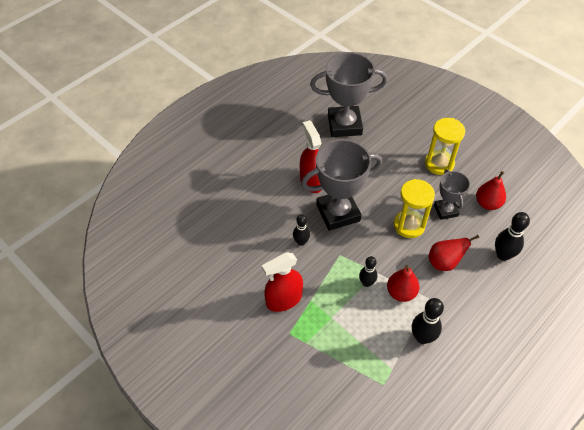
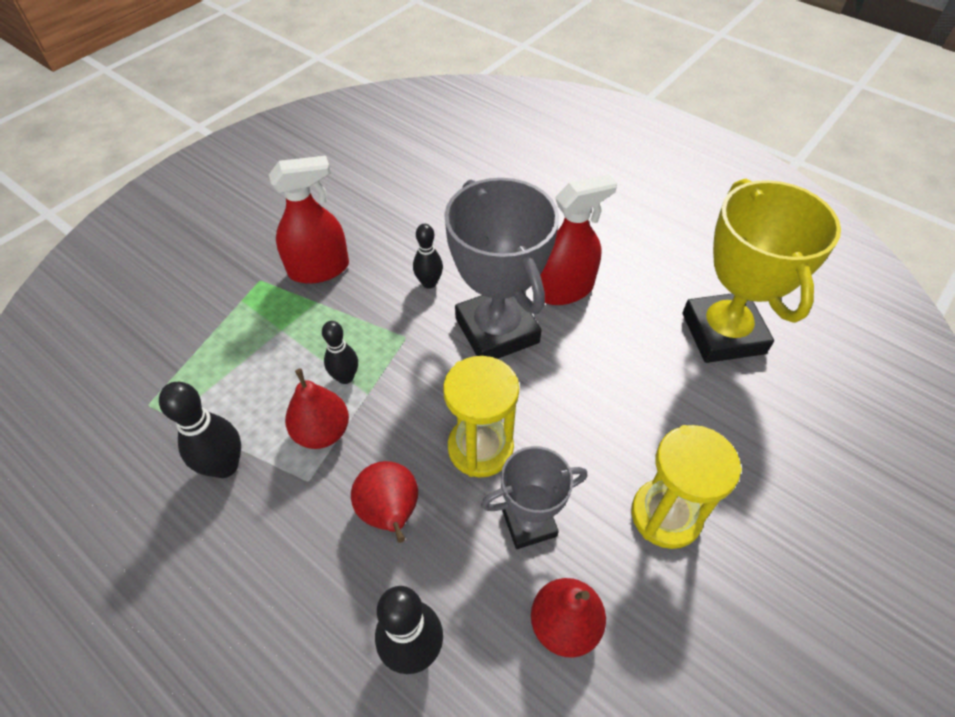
camera: 85 degrees right, 0 degrees up
red spray bottle [262,252,303,312] -> red spray bottle turned 105 degrees clockwise [269,156,349,284]
grey trophy [310,52,387,137] -> yellow trophy [683,179,841,363]

